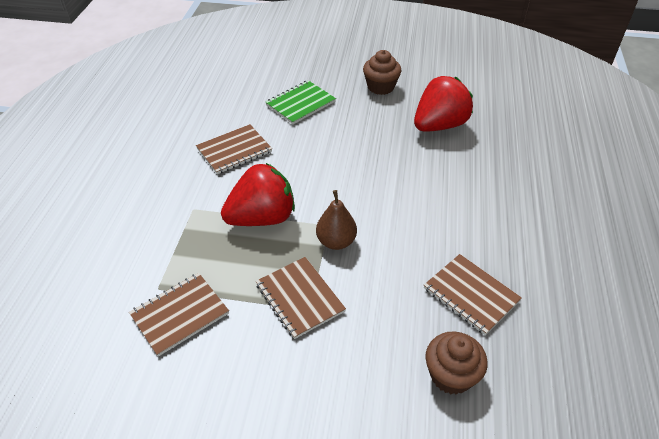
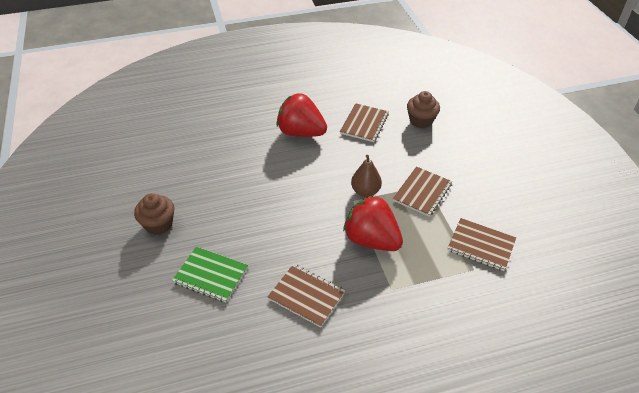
camera: 115 degrees left, 0 degrees up
red strawberry [414,76,473,132] -> red strawberry moved to [277,93,327,137]

